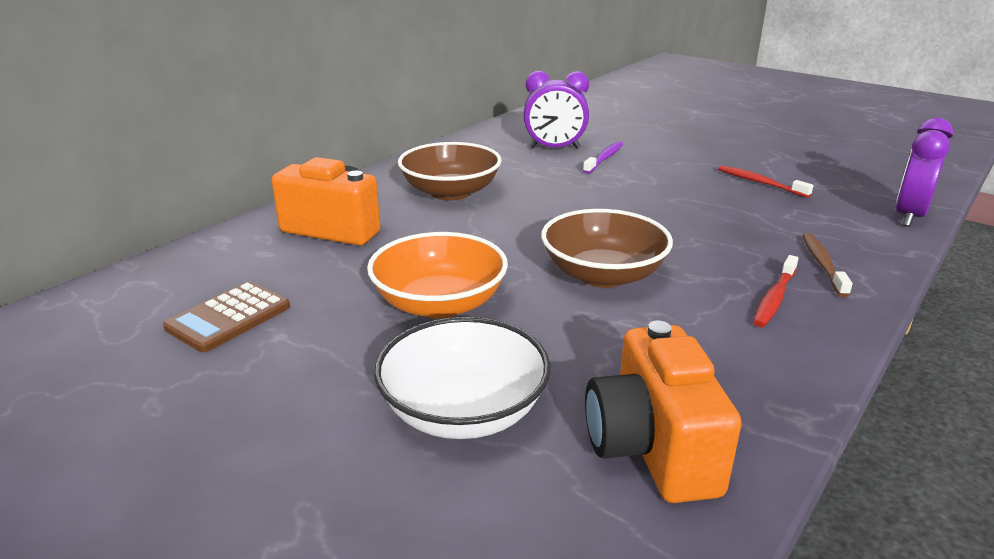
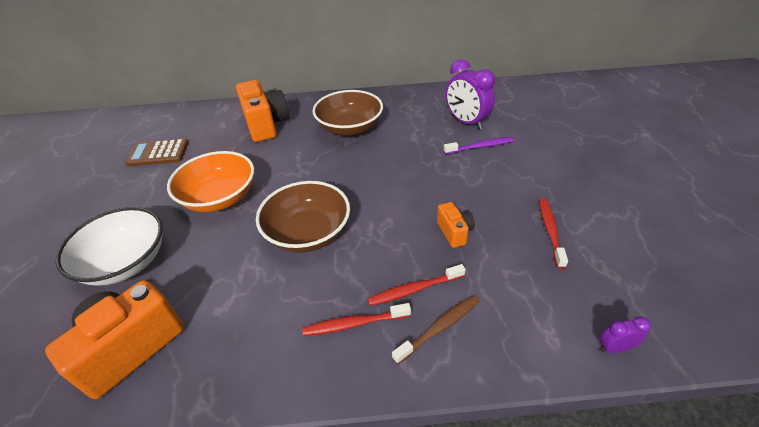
camera: 50 degrees right, 15 degrees up
purple clock [895,117,953,227] -> purple clock [600,317,651,353], size x0.47
none -> red toothbrush [367,264,466,306]
none -> orange camera [437,202,475,248]

